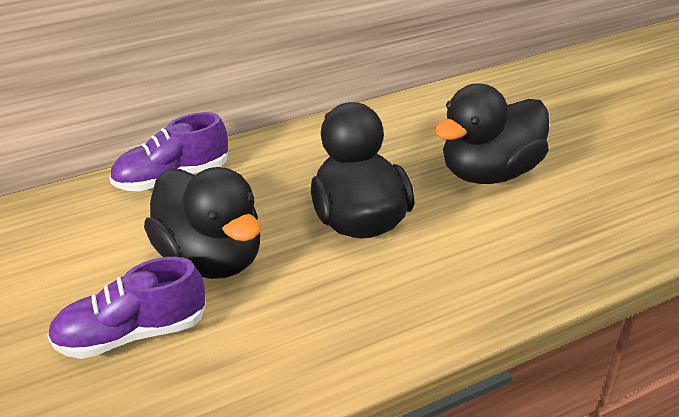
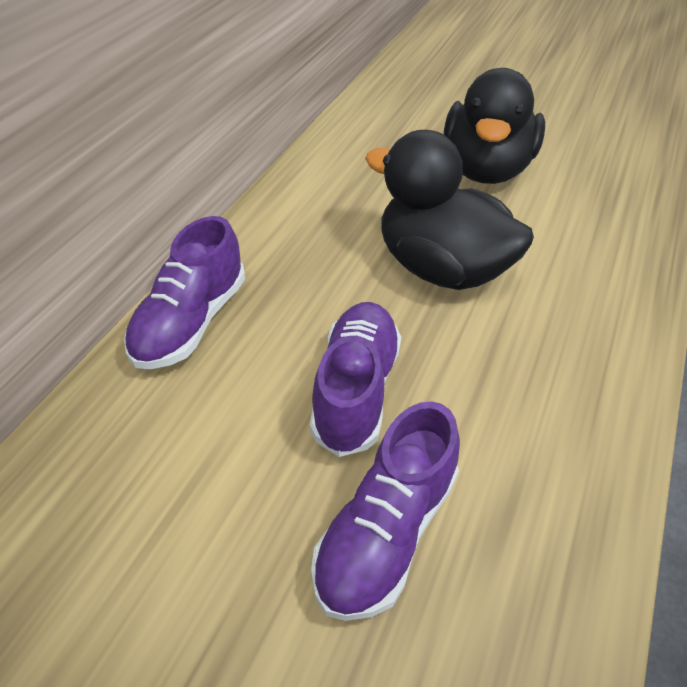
camera: 40 degrees left, 10 degrees up
black duck [144,167,261,279] -> purple shoe [310,302,401,457]

